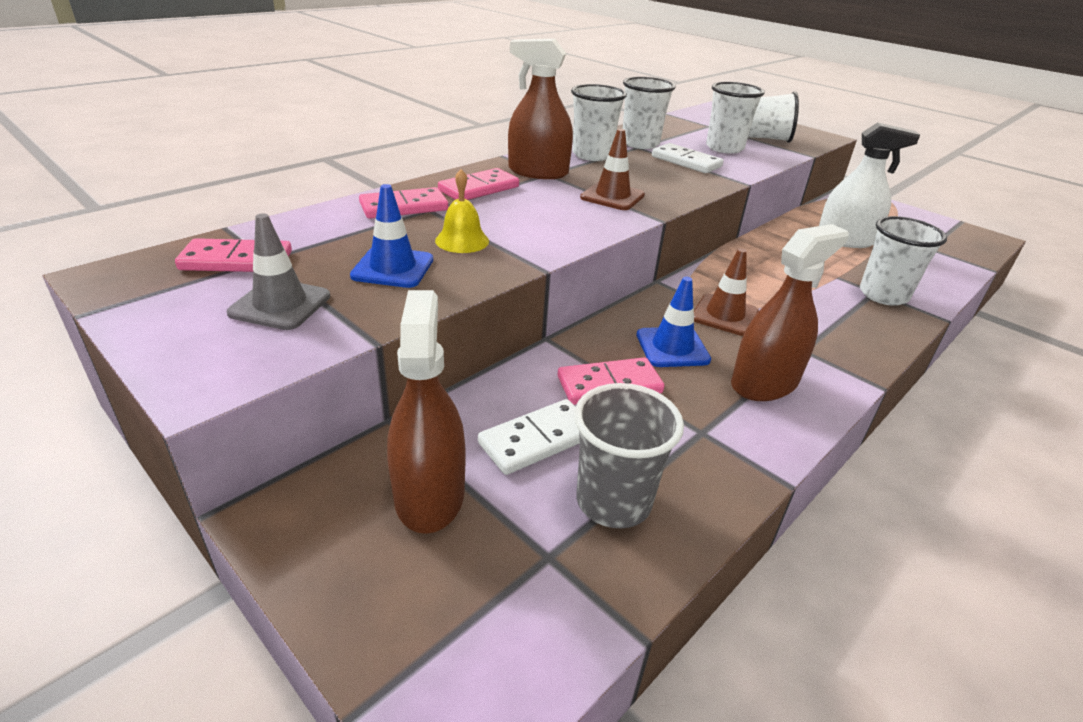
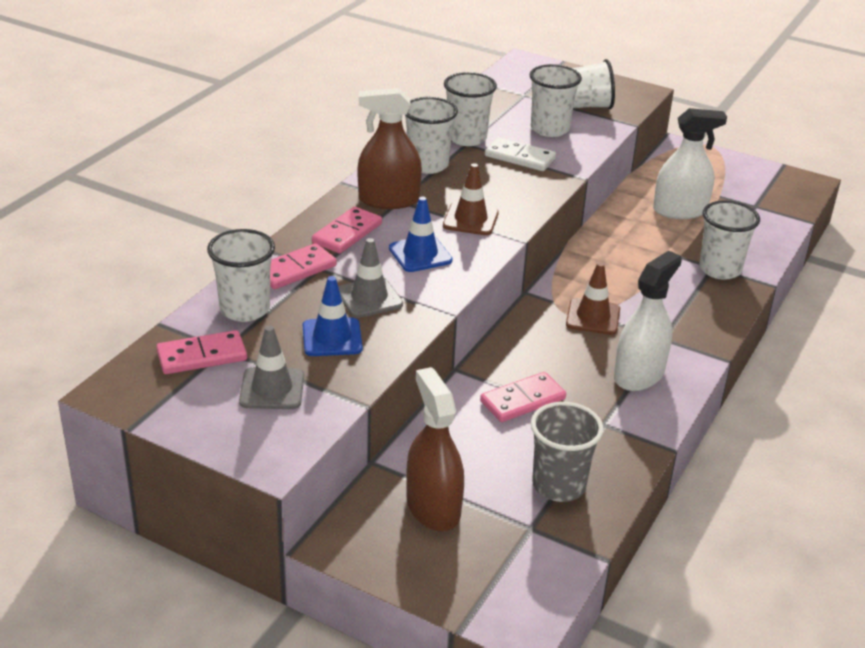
camera: 15 degrees left, 0 degrees up
yellow bell [435,169,489,253] -> grey traffic cone [338,238,403,318]
white domino [478,399,580,475] -> none
blue traffic cone [636,277,711,367] -> blue traffic cone moved to [389,197,453,272]
brown spray bottle [731,224,849,401] -> white spray bottle [614,251,682,391]
none -> white cup [207,229,275,322]

